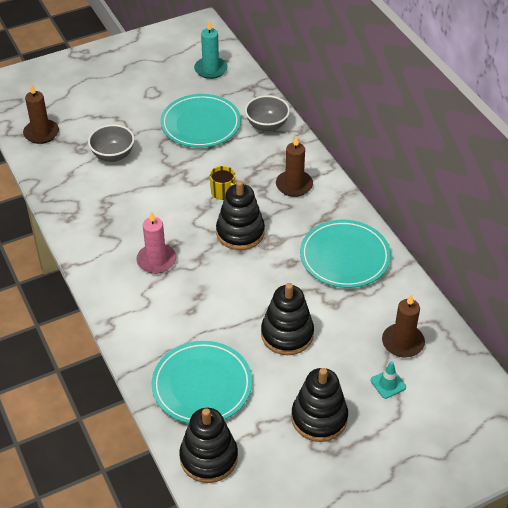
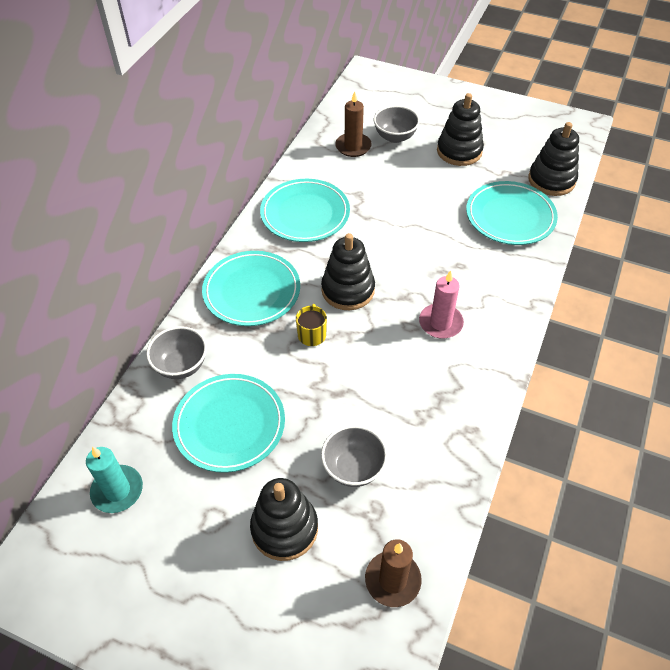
camera: 130 degrees left, 5 degrees up
black stacking toy [261,283,314,355] -> black stacking toy moved to [250,478,318,561]
brown candle [276,136,313,197] -> turquoise plate [202,251,300,326]
turquoise traffic cone [370,361,406,399] -> grey bowl [374,106,420,143]

